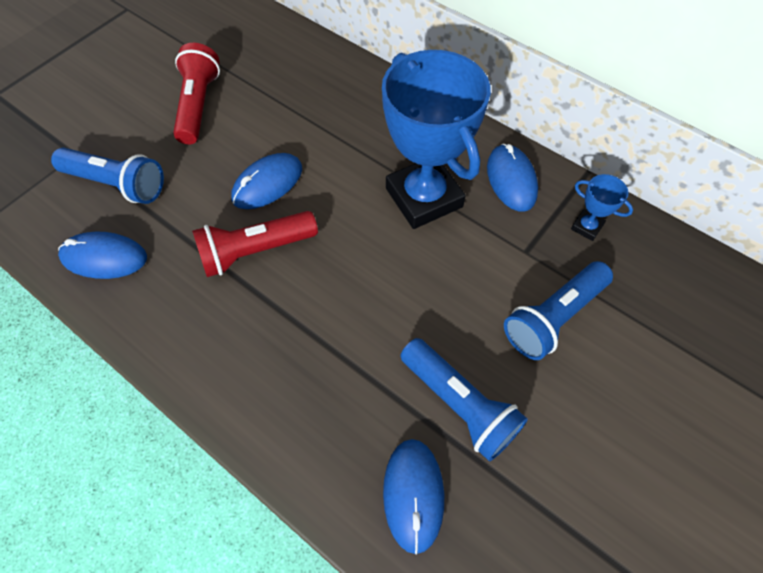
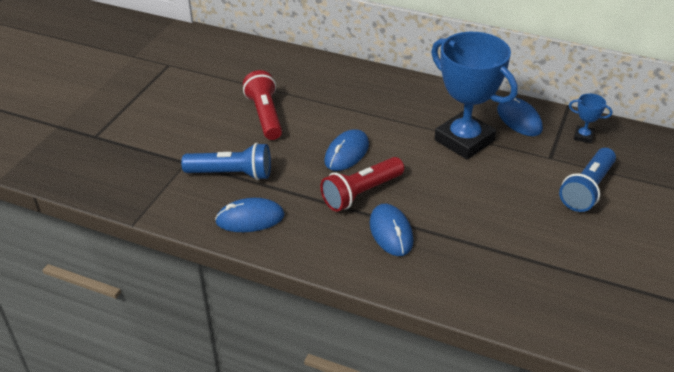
camera: 15 degrees left, 20 degrees down
blue mouse [383,439,444,554] -> blue mouse moved to [370,204,413,256]
blue flashlight [400,338,528,461] -> none

